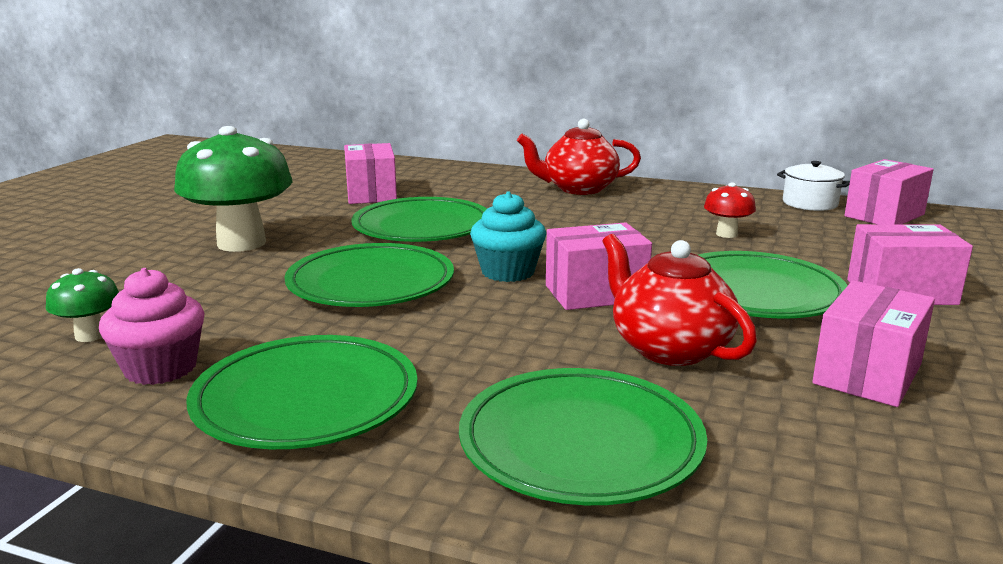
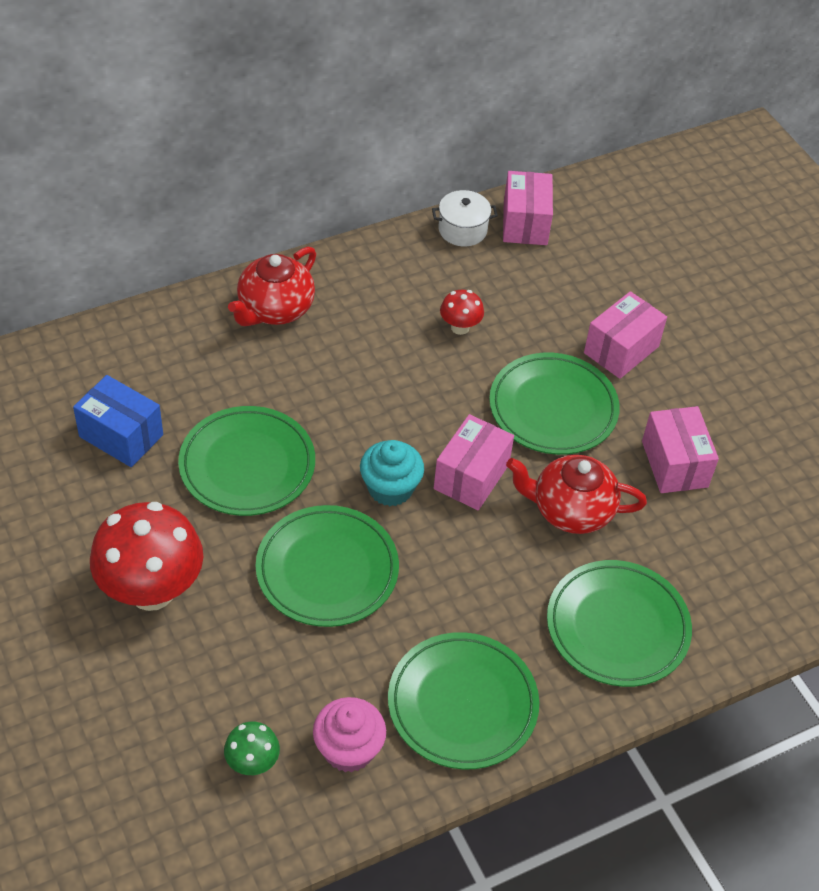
camera: 50 degrees left, 30 degrees up
green mushroom [174,126,292,252] -> red mushroom [90,502,203,611]
pink box [344,143,397,204] -> blue box [73,375,163,467]

